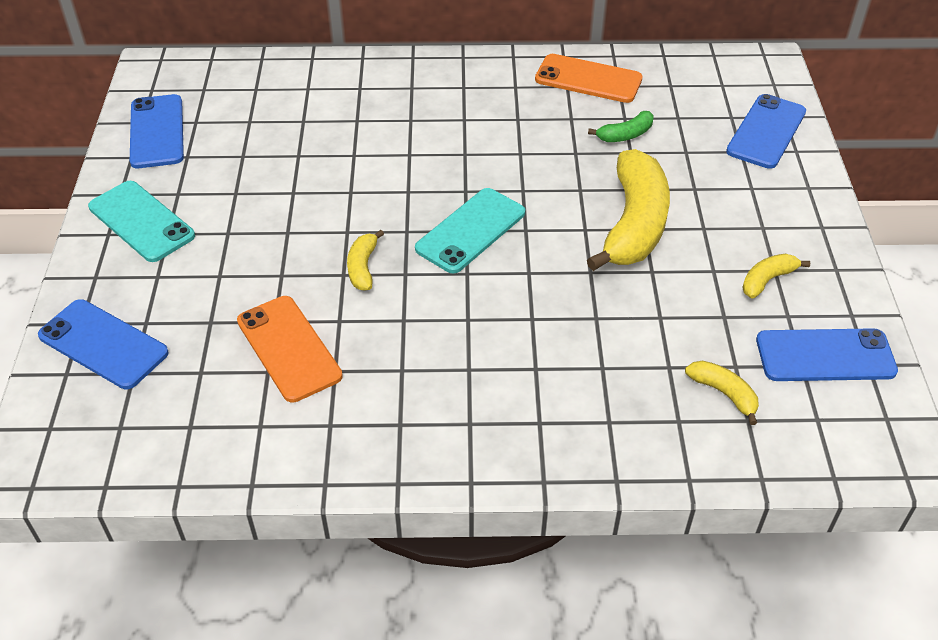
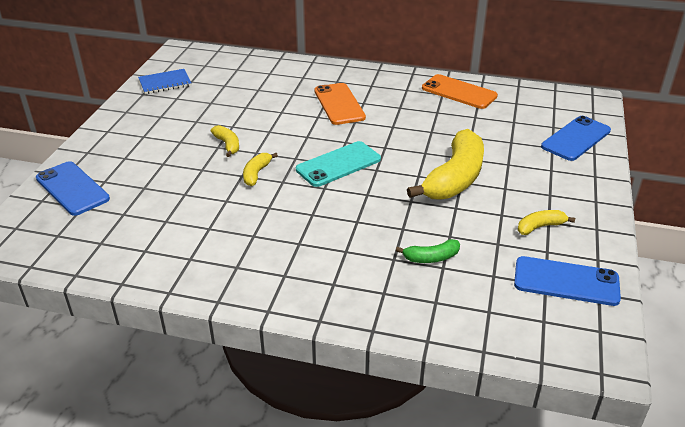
camera: 15 degrees right, 10 degrees down
turquoise phone [88,181,195,262] -> none
blue phone [130,94,184,168] -> blue notebook [138,69,192,94]
orange phone [237,296,343,402] -> orange phone moved to [314,83,366,125]
green banana [588,111,654,142] -> green banana moved to [396,239,460,263]
yellow banana [685,361,759,425] -> yellow banana moved to [211,125,239,157]

